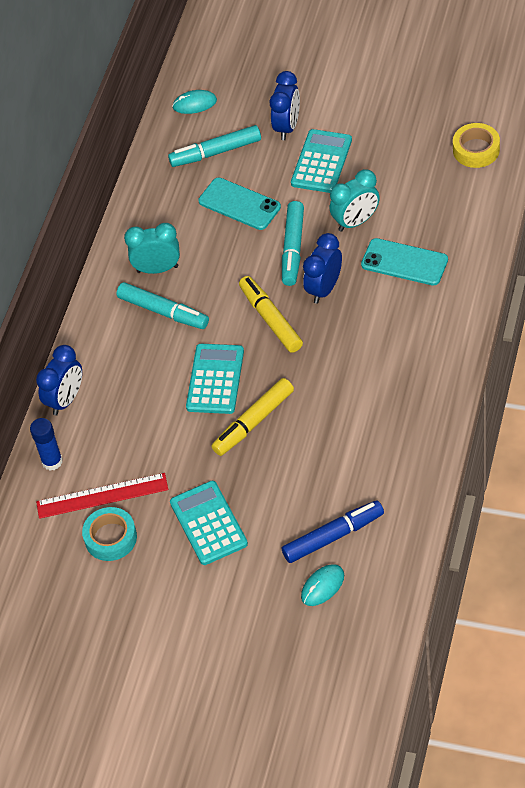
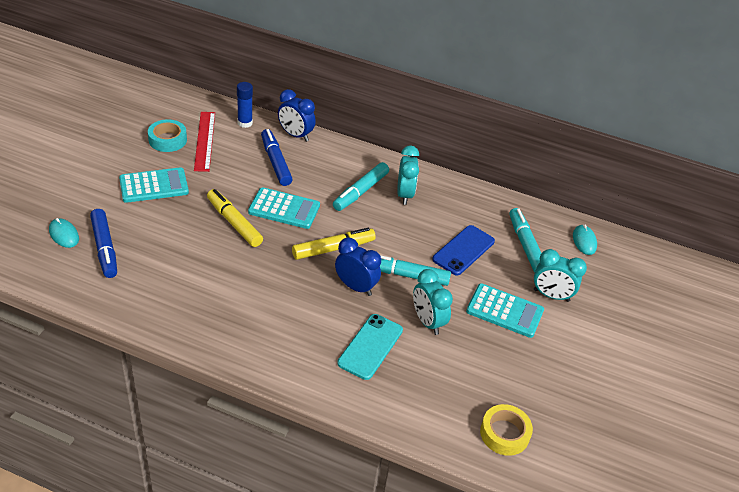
camera: 85 degrees right, 10 degrees down
turquoise phone [198,178,281,230] -> blue phone [432,225,495,275]
blue clock [270,71,300,140] -> turquoise clock [534,249,587,302]
none -> blue marker [261,129,293,186]

